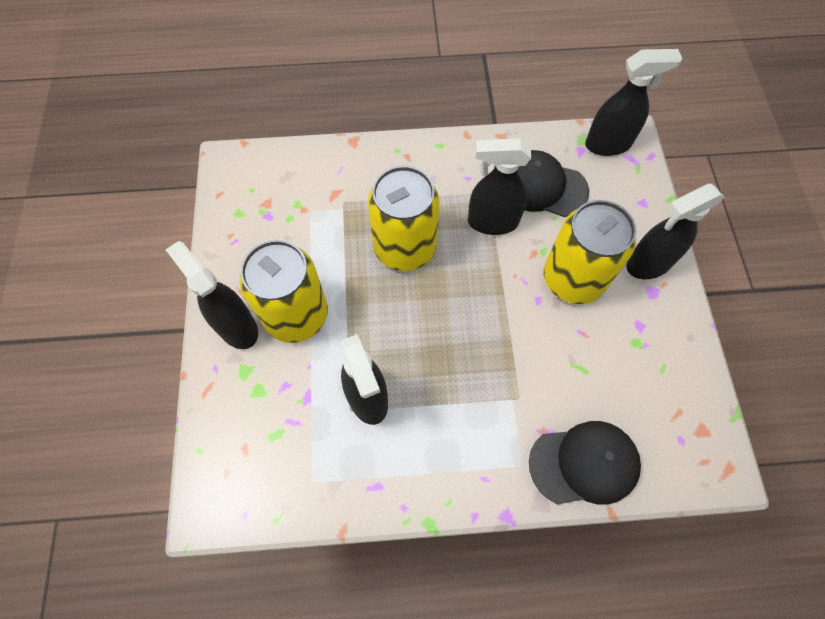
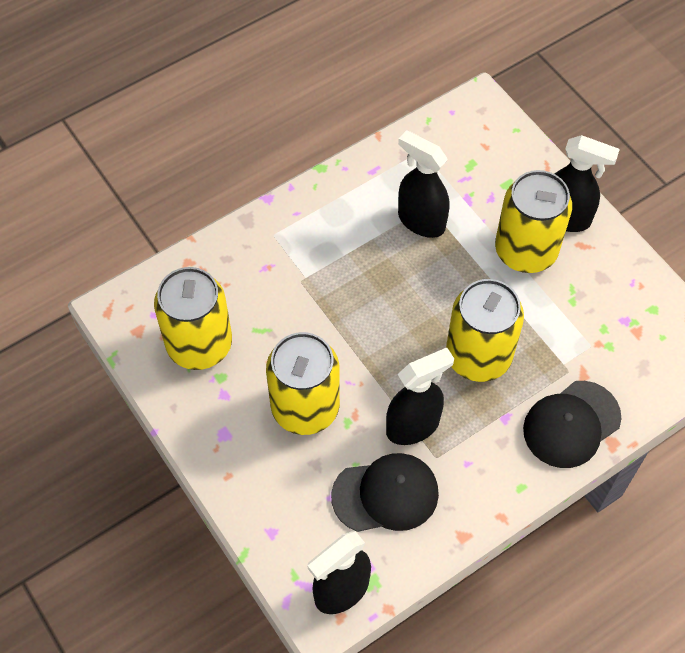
camera: 150 degrees right, 5 degrees down
black cap [529,421,641,505] -> black cap moved to [523,381,621,468]
black spray bottle [626,184,725,279] -> none
none -> yellow can [154,267,232,370]

